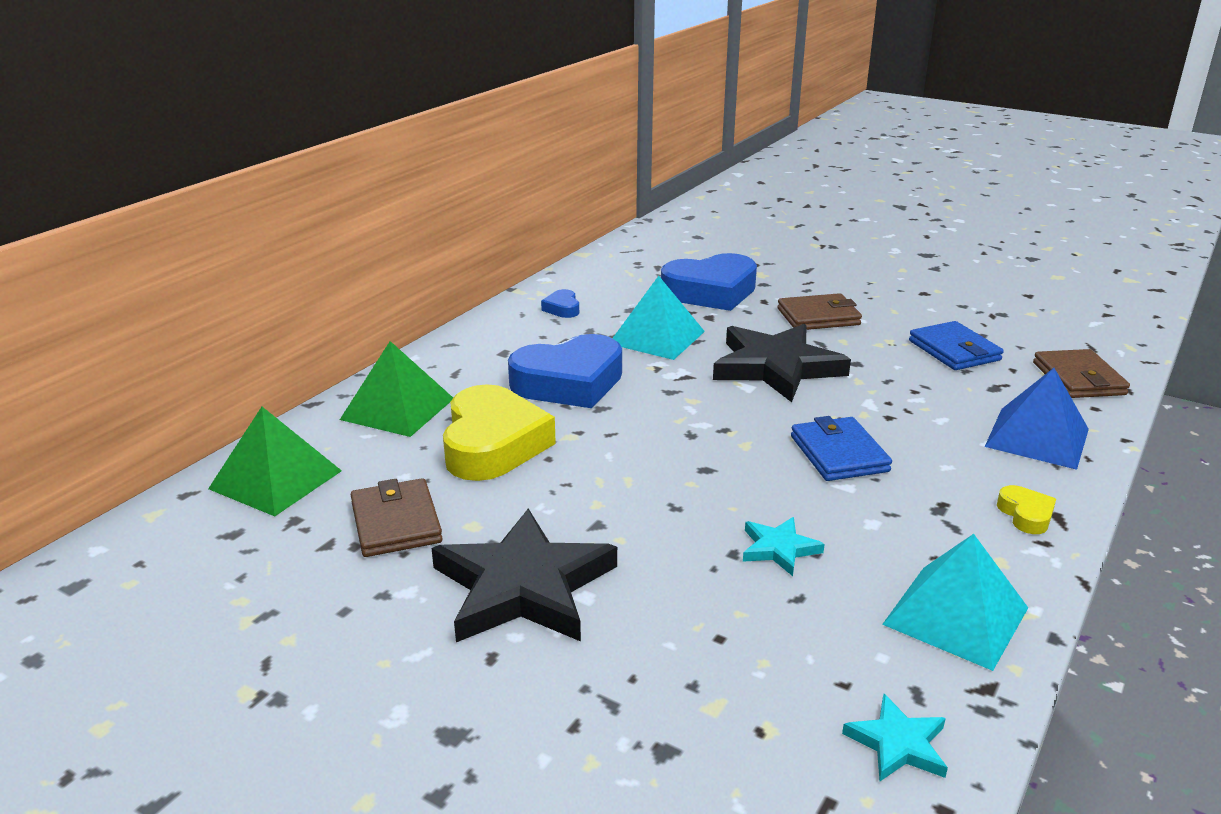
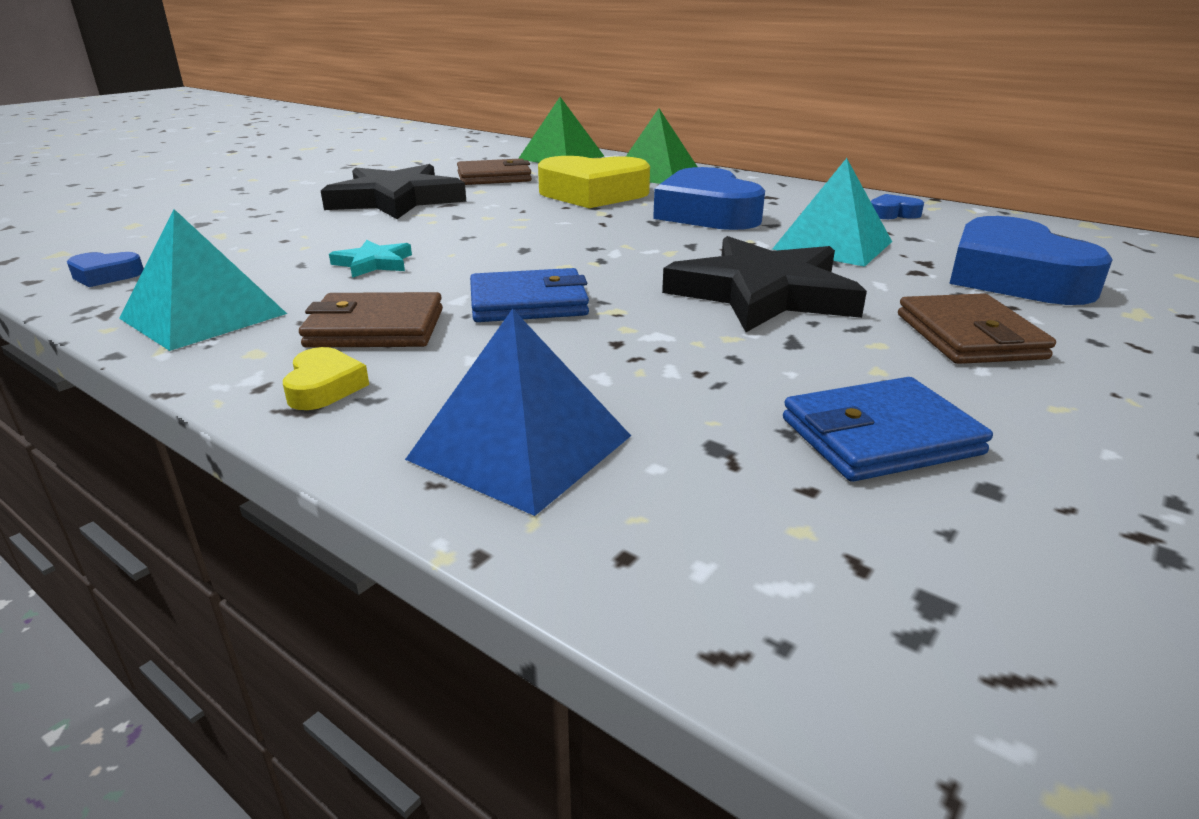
camera: 95 degrees right, 0 degrees up
turquoise star [842,694,948,781] -> blue heart [67,252,144,287]
yellow heart [997,485,1056,534] -> yellow heart turned 90 degrees counterclockwise [283,347,369,410]
brown wallet [1033,349,1130,398] -> brown wallet moved to [299,292,443,348]

